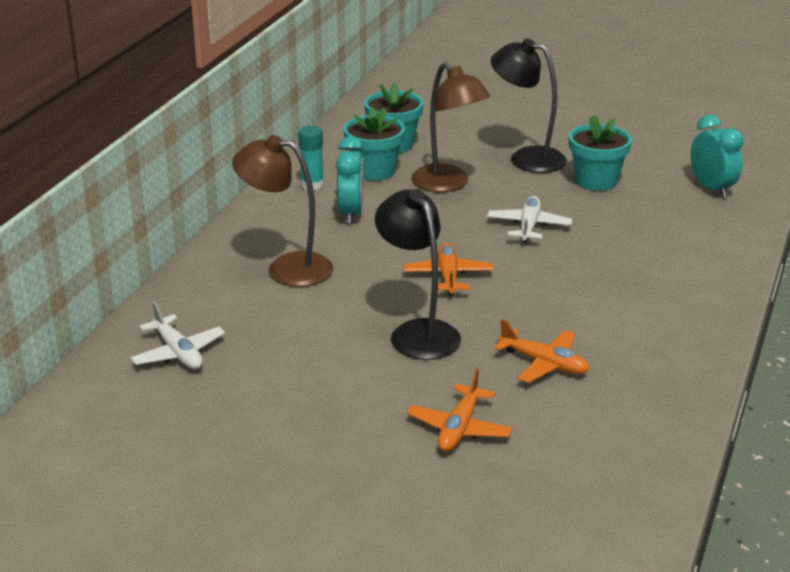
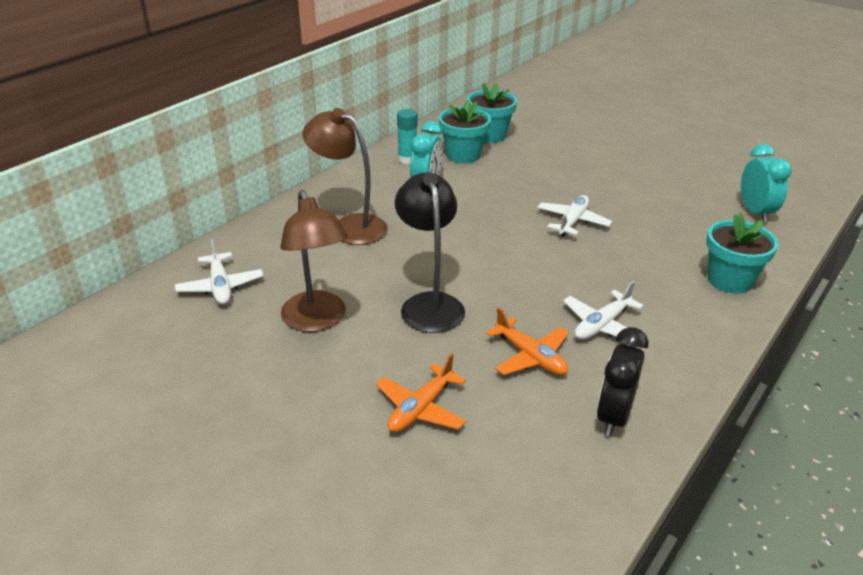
camera: 15 degrees right, 5 degrees up
orange plane [404,243,494,296] -> none
brown lamp [411,62,490,192] -> brown lamp moved to [280,190,348,332]
black lamp [491,38,567,173] -> none
turquoise flower pot [569,115,632,191] -> turquoise flower pot moved to [706,213,778,294]
none -> white plane [563,281,644,340]
none -> black clock [597,327,649,437]

